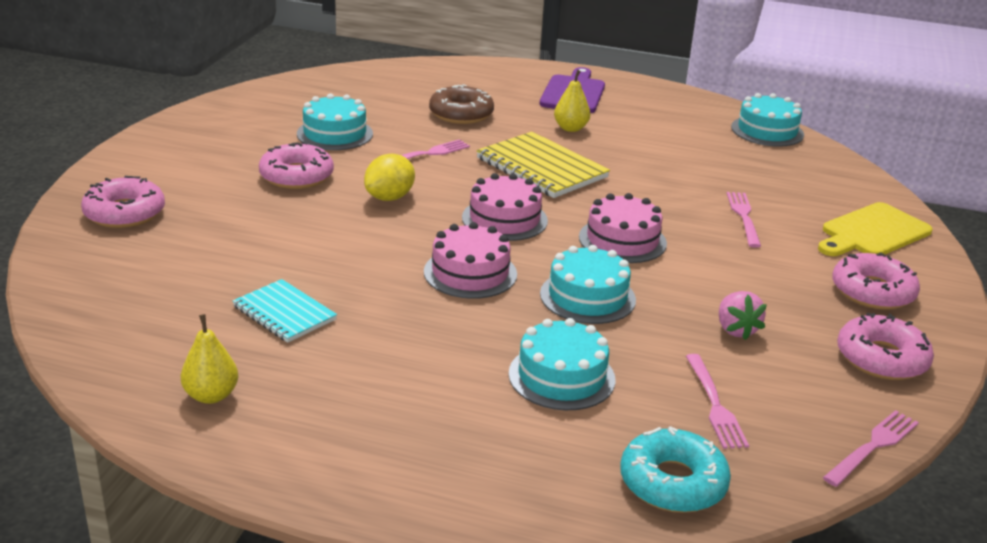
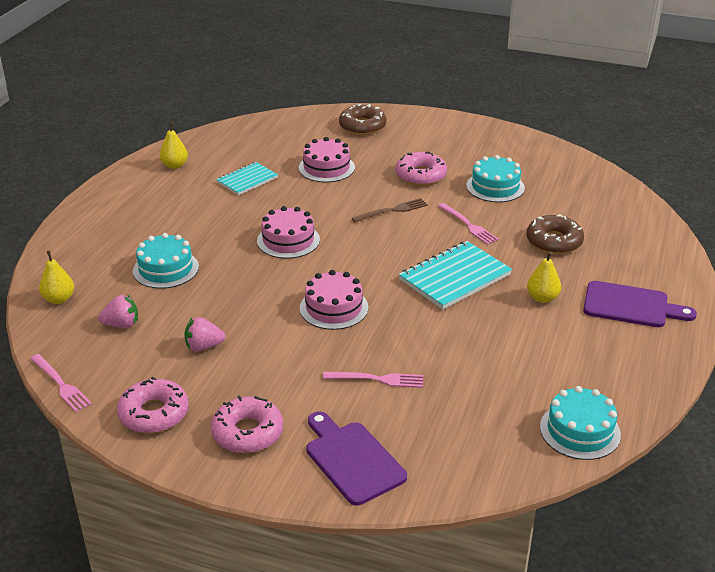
camera: 95 degrees right, 5 degrees up
pink donut [81,176,165,228] -> brown donut [339,104,386,135]
yellow lemon [364,154,415,201] -> brown fork [352,198,428,222]
pink cake [462,173,548,241] -> pink cake moved to [299,137,355,182]
yellow notebook [476,132,610,198] -> turquoise notebook [399,241,512,309]
turquoise cake [540,245,636,324] -> none
turquoise donut [620,426,731,513] -> yellow pear [39,250,74,304]
pink fork [686,354,749,449] -> pink strawberry [98,295,138,328]
yellow cutting board [818,202,933,256] -> purple cutting board [306,411,407,505]

